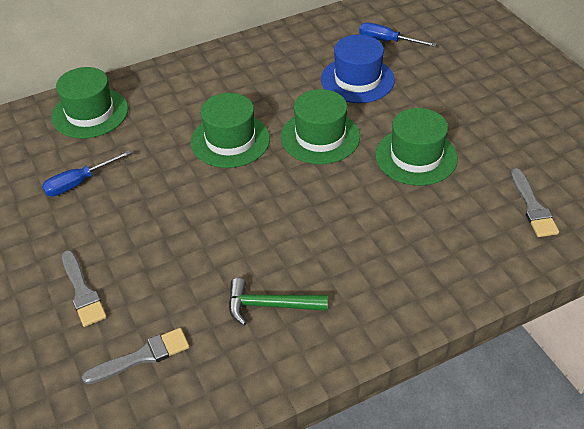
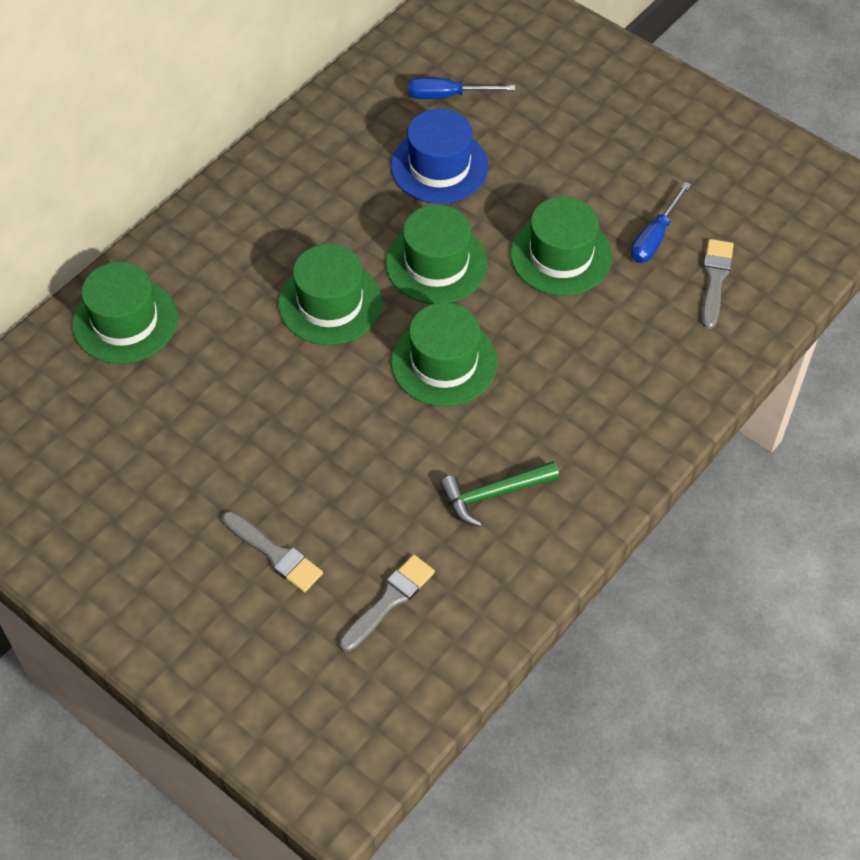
camera: 25 degrees left, 10 degrees up
blue screwdriver [42,150,131,196] -> blue screwdriver moved to [631,182,691,263]
grey brush [511,168,559,237] -> grey brush turned 135 degrees counterclockwise [702,239,734,329]
none -> green hat [391,303,497,407]

